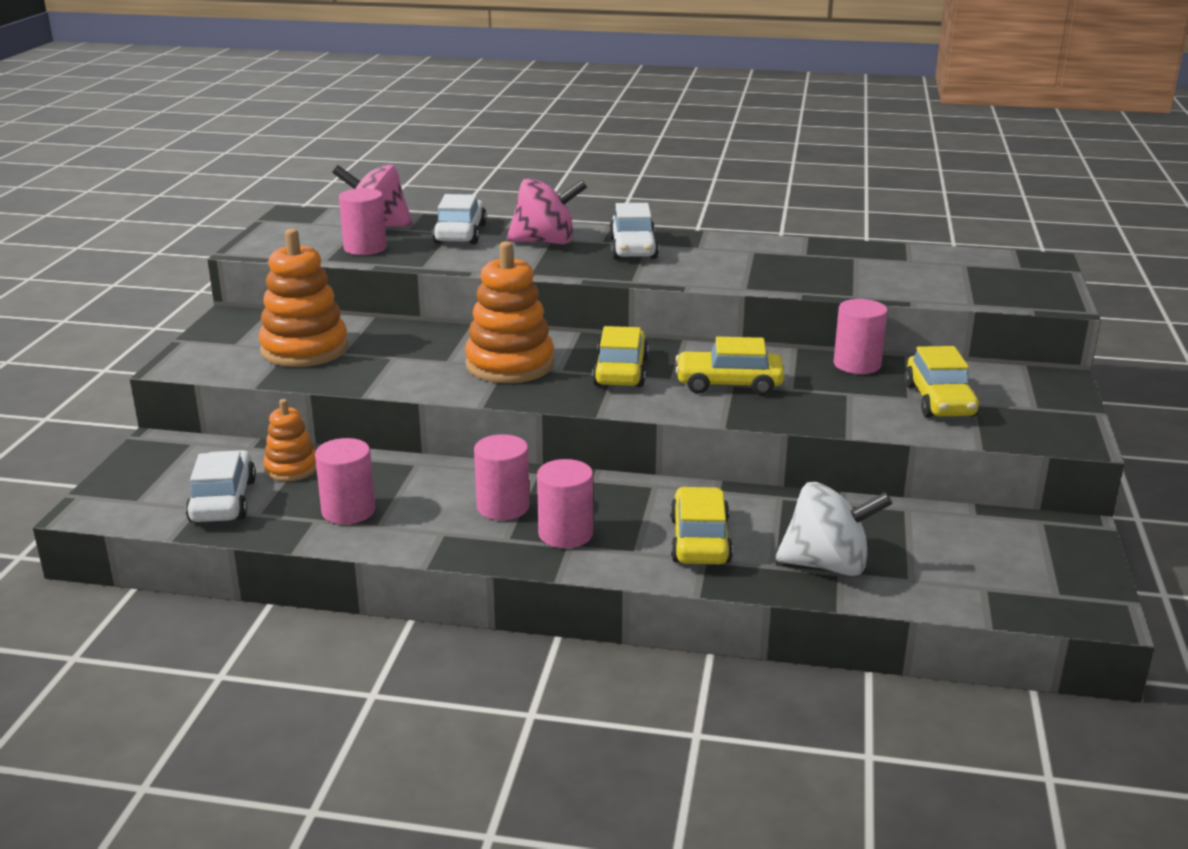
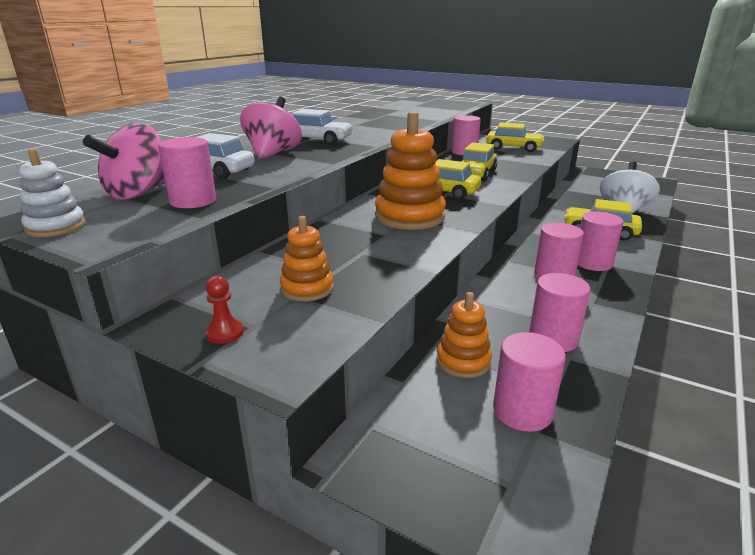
camera: 70 degrees left, 0 degrees up
white car [186,450,256,522] -> pink cylinder [493,332,566,432]
orange stacking toy [259,228,348,367] -> orange stacking toy [280,216,334,301], size x0.56
none -> white stacking toy [19,149,86,237]
none -> red pawn [206,276,244,344]

